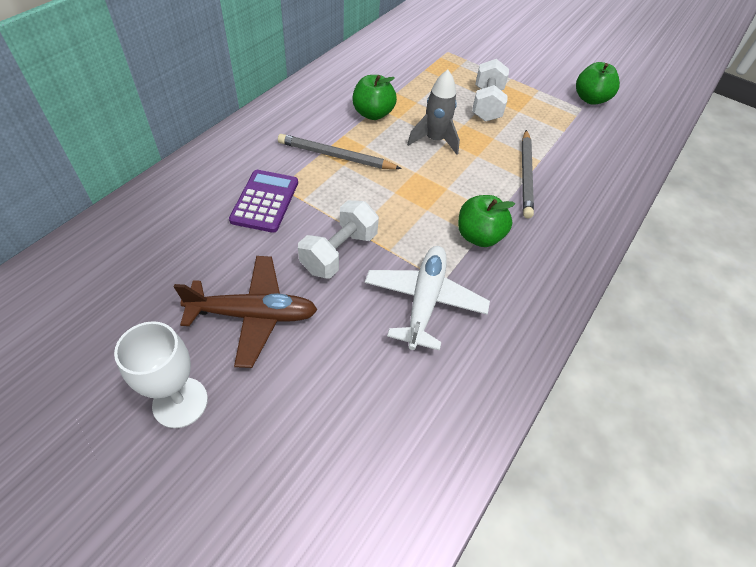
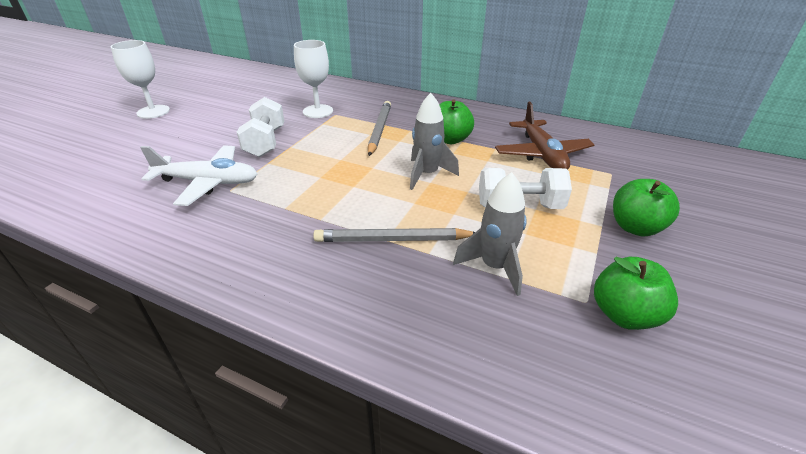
camera: 85 degrees right, 15 degrees down
brown plane [174,256,318,368] -> brown plane moved to [495,102,594,170]
purple calculator [229,170,298,233] -> white goblet [294,40,333,118]
white dumbbell [298,200,379,278] -> white dumbbell turned 60 degrees clockwise [237,97,284,157]
green apple [458,195,515,247] -> green apple moved to [613,179,680,237]
none -> grey rocket [453,172,527,296]

